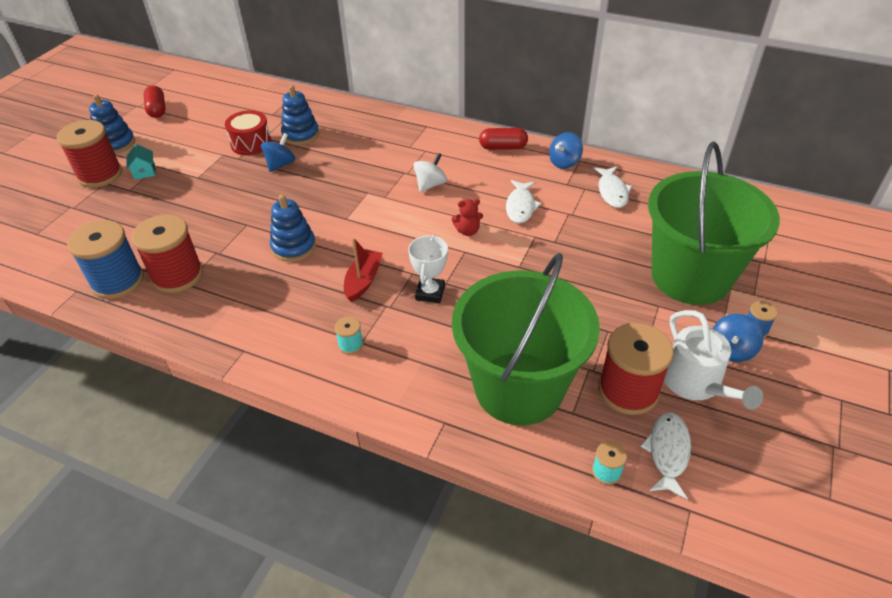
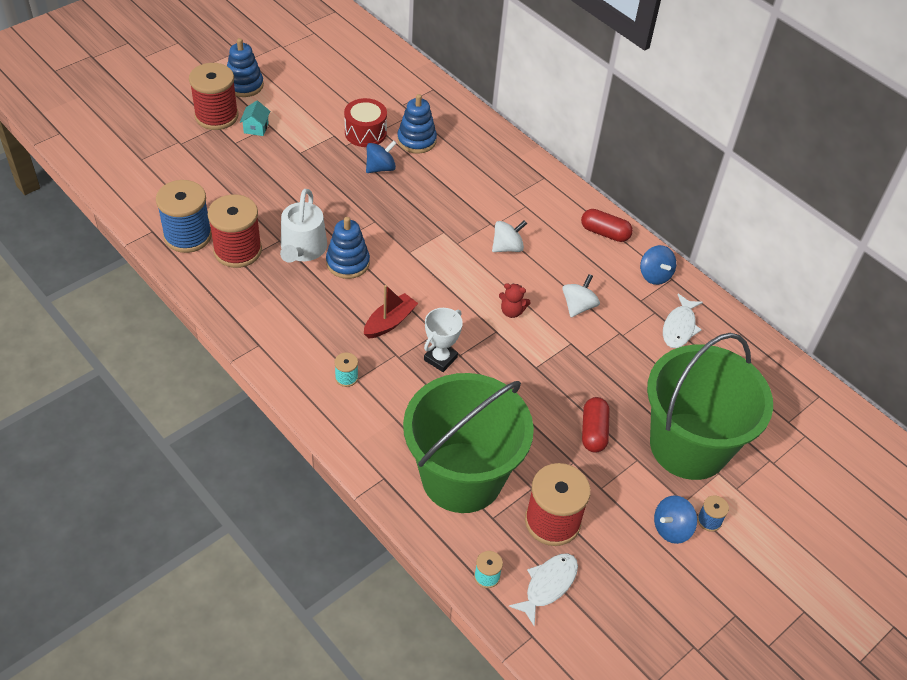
camera: 20 degrees right, 5 degrees up
red capsule [144,85,166,118] -> red capsule moved to [582,397,610,453]
white fish [506,180,541,224] -> white spinning top [563,274,600,317]
blue spinning top [549,132,583,169] -> blue spinning top turned 90 degrees counterclockwise [640,245,676,285]
white watering can [664,310,763,410] -> white watering can moved to [280,189,327,263]

